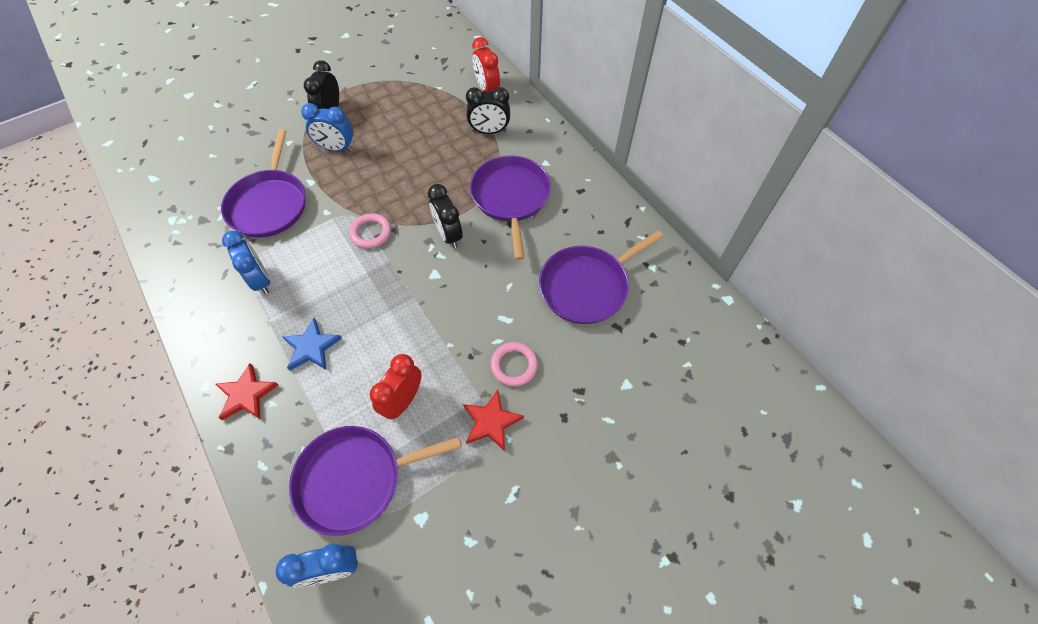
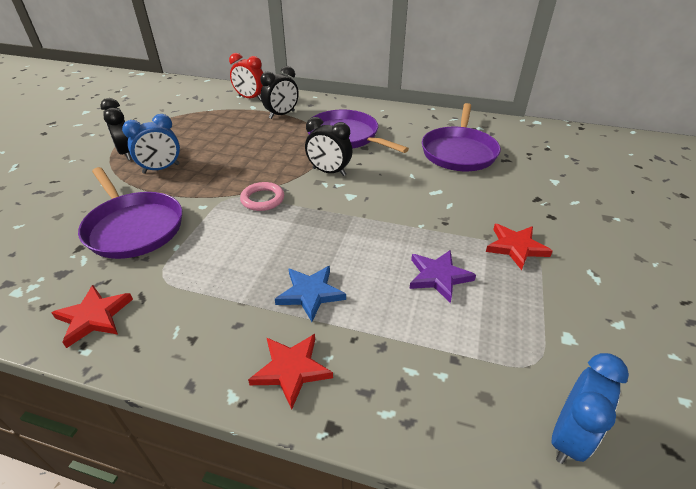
camera: 40 degrees left, 20 degrees down
blue clock [222,231,270,294] -> none
purple pan [289,426,462,536] -> none
red clock [370,354,421,419] -> purple star [409,250,476,303]
pink ring [490,342,538,386] -> none
none -> red star [51,285,133,348]

